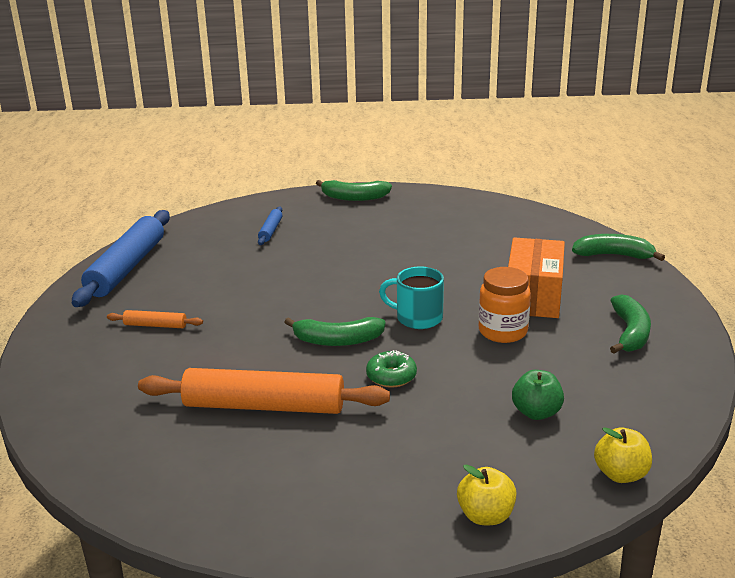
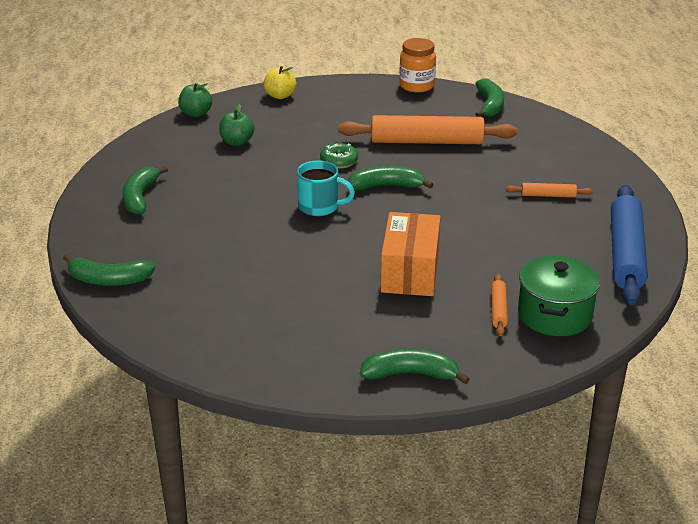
camera: 175 degrees right, 5 degrees up
blue rolling pin [258,206,282,245] -> orange rolling pin [491,274,508,336]
orange jar [479,267,531,343] -> orange jar moved to [399,38,436,93]
orange box [508,238,565,318] -> orange box moved to [381,212,441,296]
yellow apple [594,427,652,483] -> green apple [178,83,212,117]
none -> green banana [475,78,504,117]
none -> green pot [518,256,600,336]

